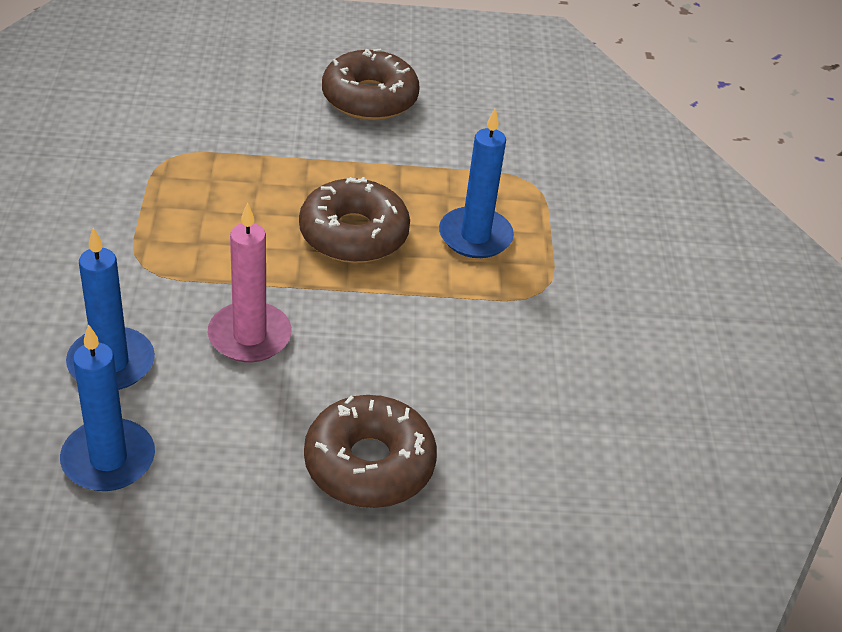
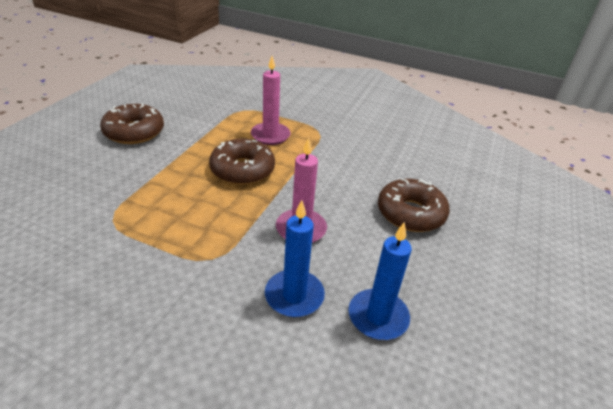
camera: 65 degrees left, 5 degrees down
blue candle [439,108,514,258] -> pink candle [251,56,291,145]

